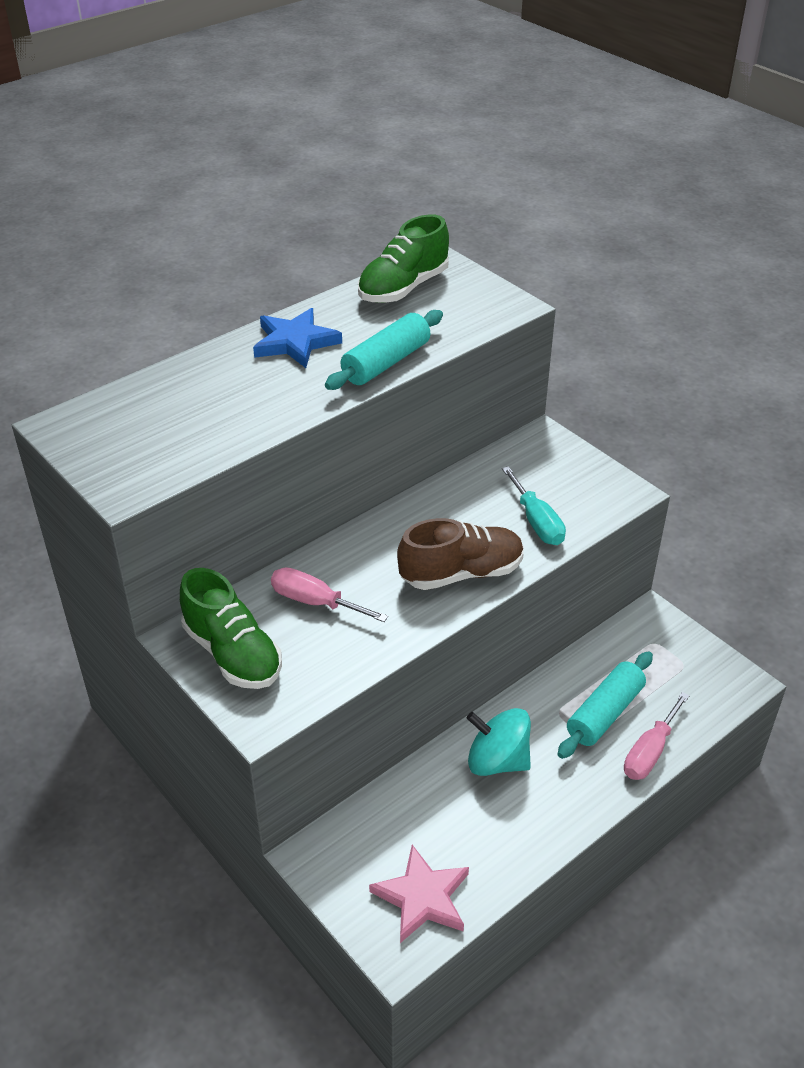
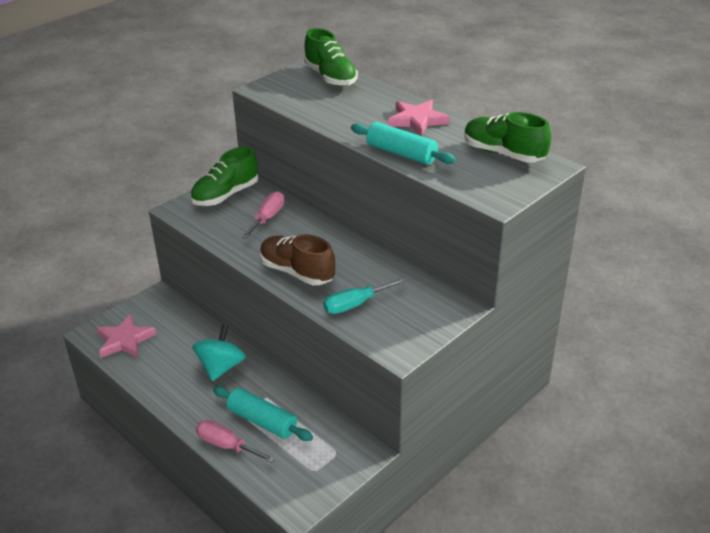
camera: 85 degrees right, 5 degrees down
blue star [253,308,342,368] -> pink star [388,100,450,136]
brown shoe [397,518,524,590] -> brown shoe turned 150 degrees clockwise [260,235,335,285]
none -> green shoe [304,28,358,87]

